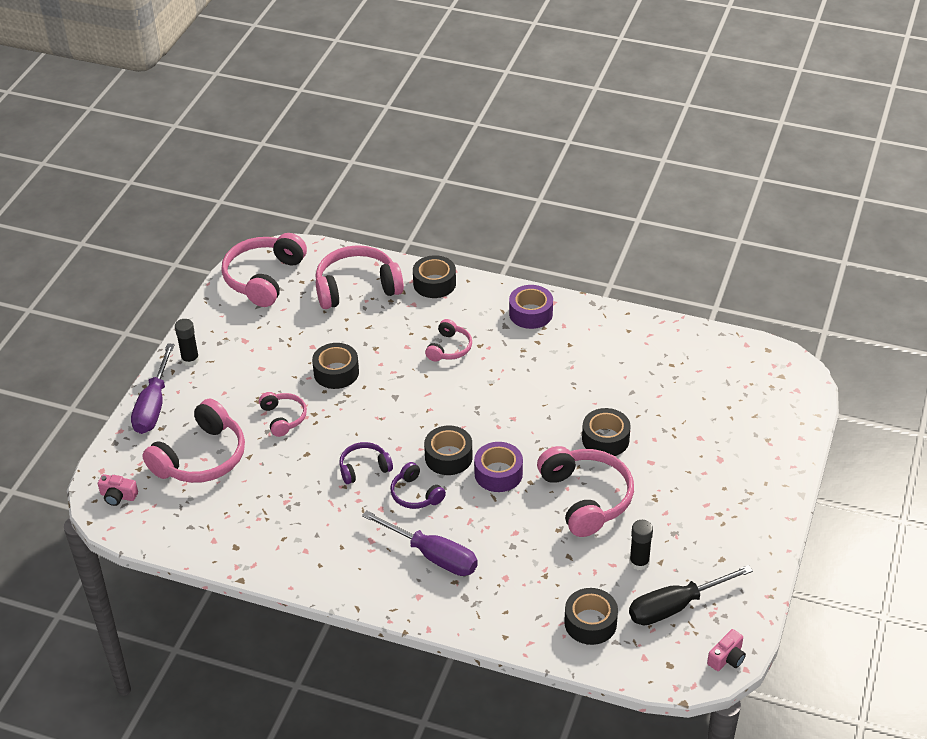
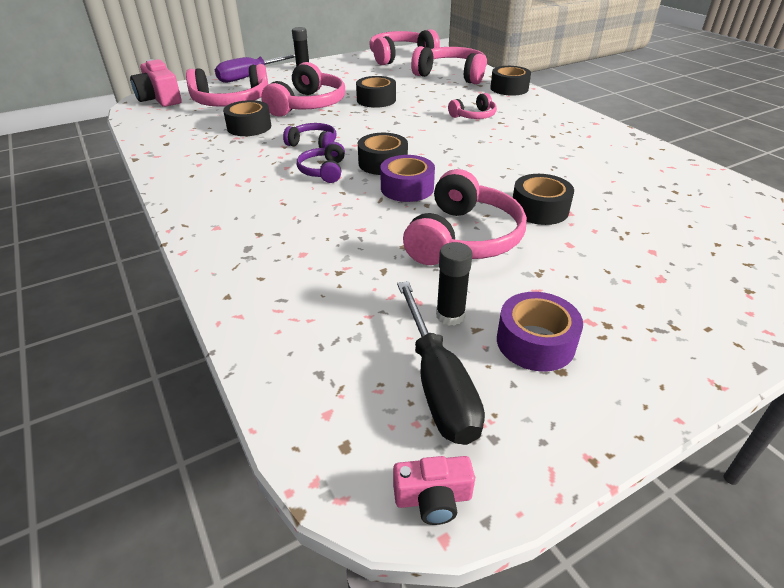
camera: 40 degrees right, 5 degrees down
pink camera [98,474,138,506] -> pink camera [130,59,182,107], size x1.85
pink headphones [259,392,307,437] -> pink headphones [261,62,345,116], size x1.86
purple screwdriver [362,510,478,576] -> none
purple tape [509,285,553,329] -> purple tape moved to [497,292,583,372]
black tape [564,588,618,645] -> black tape moved to [223,100,271,136]
black screwdriver [629,565,753,626] -> black screwdriver turned 120 degrees counterclockwise [397,281,485,445]

